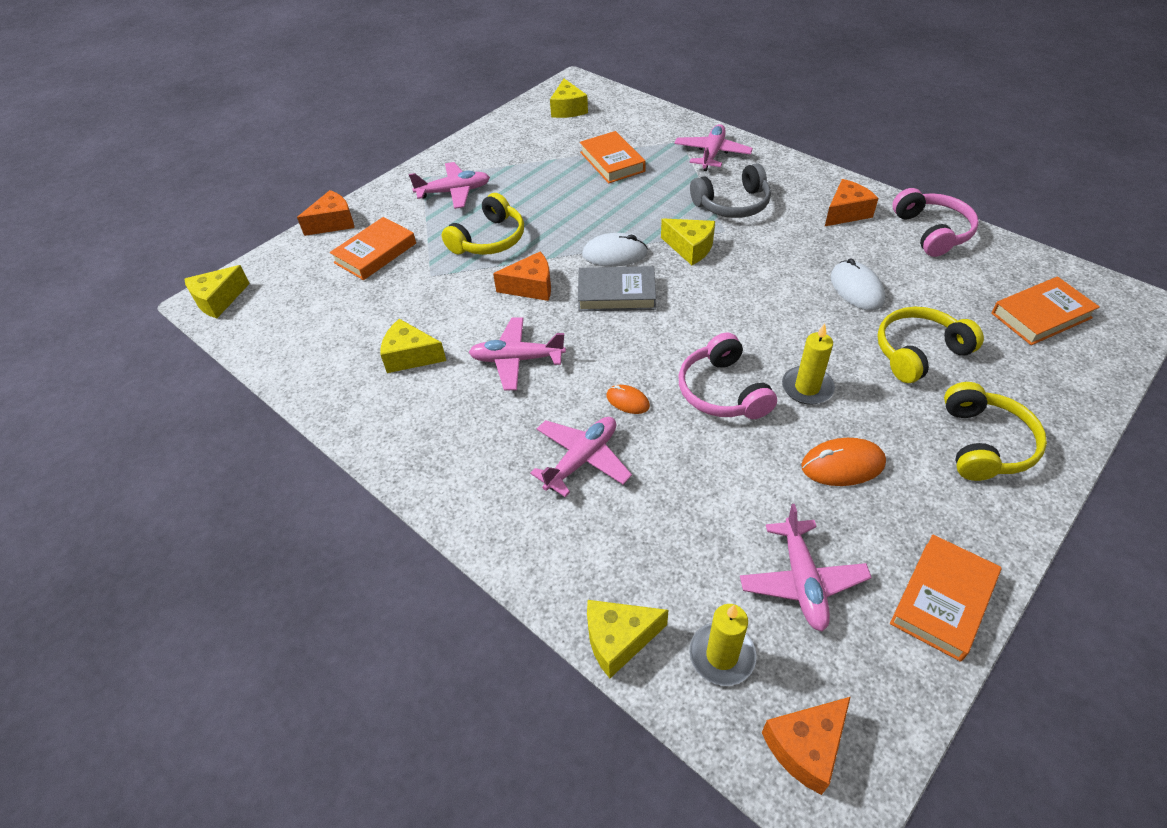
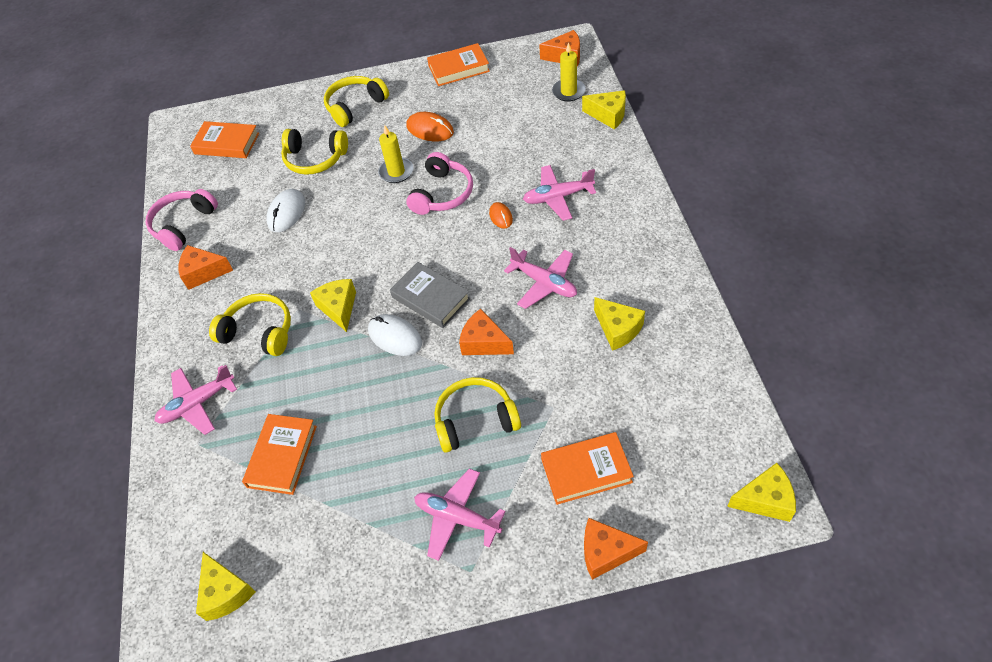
camera: 140 degrees left, 5 degrees up
yellow cheese [550,79,588,118] -> yellow cheese turned 120 degrees clockwise [196,552,256,621]
grey headphones [690,163,771,218] -> yellow headphones [209,293,291,356]
pink plane [740,504,872,632] -> none

